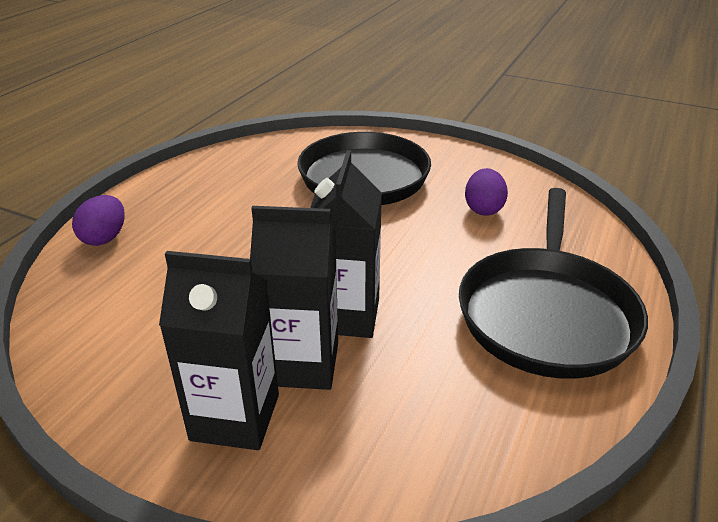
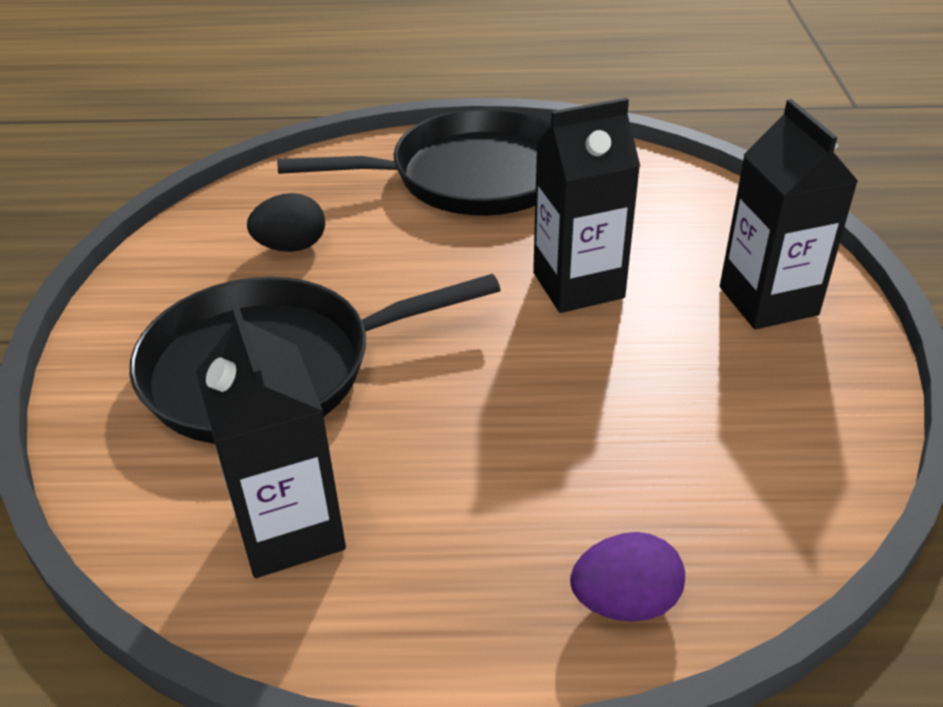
camera: 115 degrees left, 5 degrees up
black carton [250,206,338,390] -> black carton moved to [196,303,346,578]
purple egg [465,168,508,216] -> black egg [247,193,325,252]

